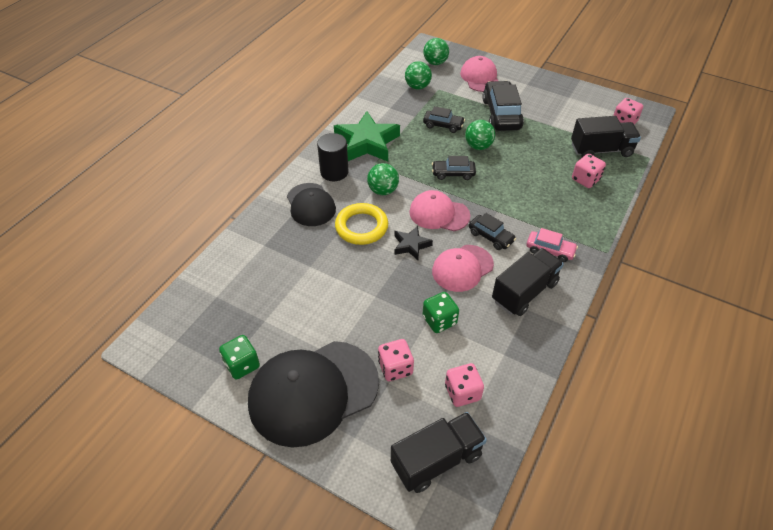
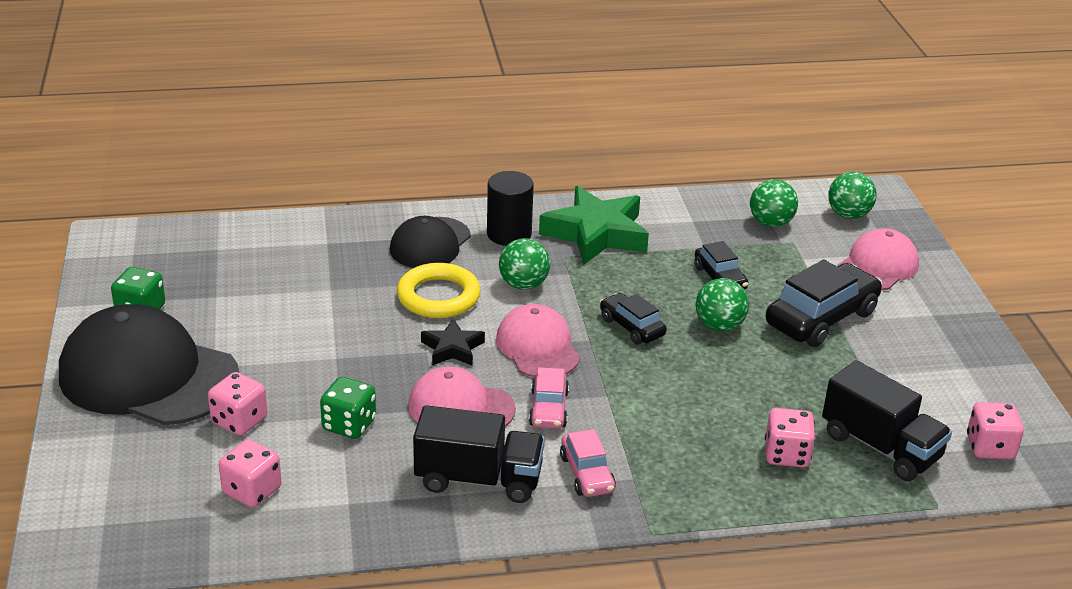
camera: 50 degrees right, 15 degrees down
black truck [391,412,487,493] -> none
black car [469,213,516,250] -> pink car [529,367,569,429]

